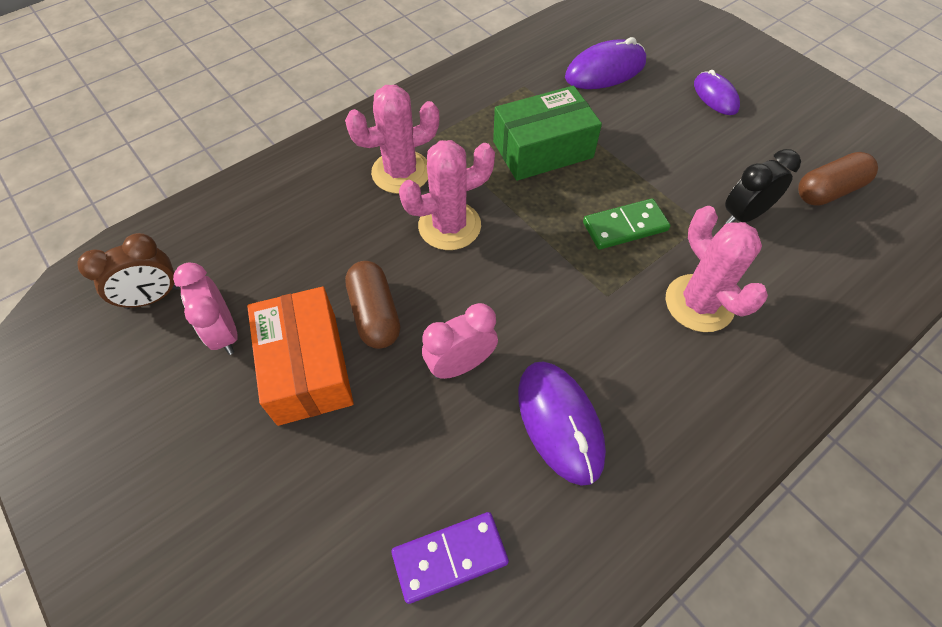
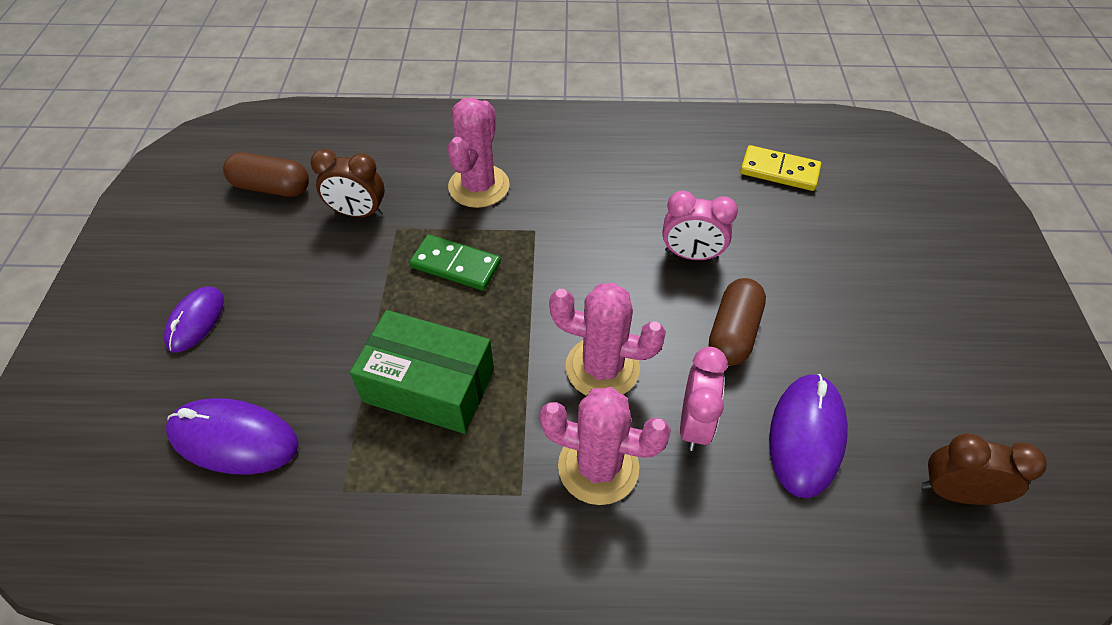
camera: 140 degrees left, 5 degrees down
pink clock [173,262,238,355] -> pink clock moved to [680,347,728,451]
orange box [247,287,354,426] -> none
purple domino [391,512,509,604] -> yellow domino [740,145,821,191]
purple mouse [518,361,606,486] -> purple mouse moved to [769,374,848,498]
black clock [725,149,801,224] -> brown clock [310,149,385,218]

